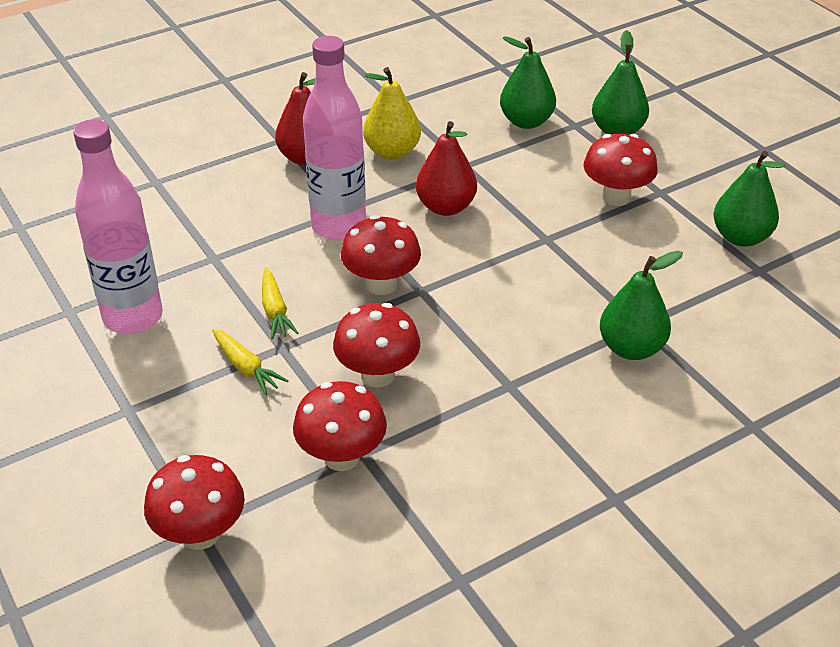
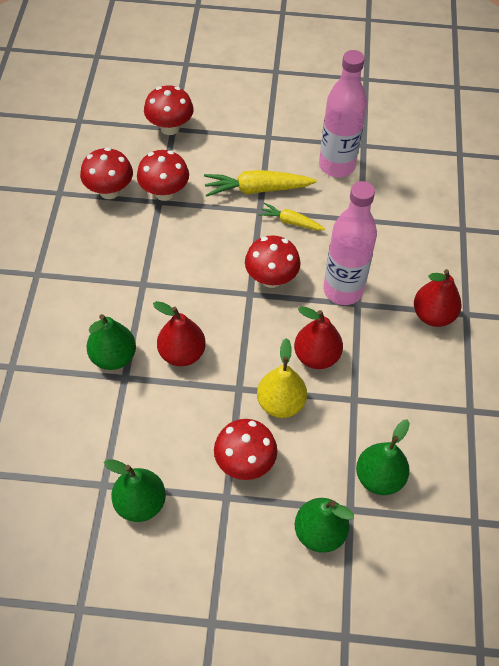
camera: 125 degrees right, 15 degrees up
yellow carrot [212,329,288,395] -> yellow carrot [204,170,317,197], size x1.68
red mushroom [333,303,420,388] -> red mushroom moved to [80,147,133,199]
yellow pear [363,67,421,160] -> yellow pear moved to [257,338,307,418]
none -> red pear [153,301,206,366]

